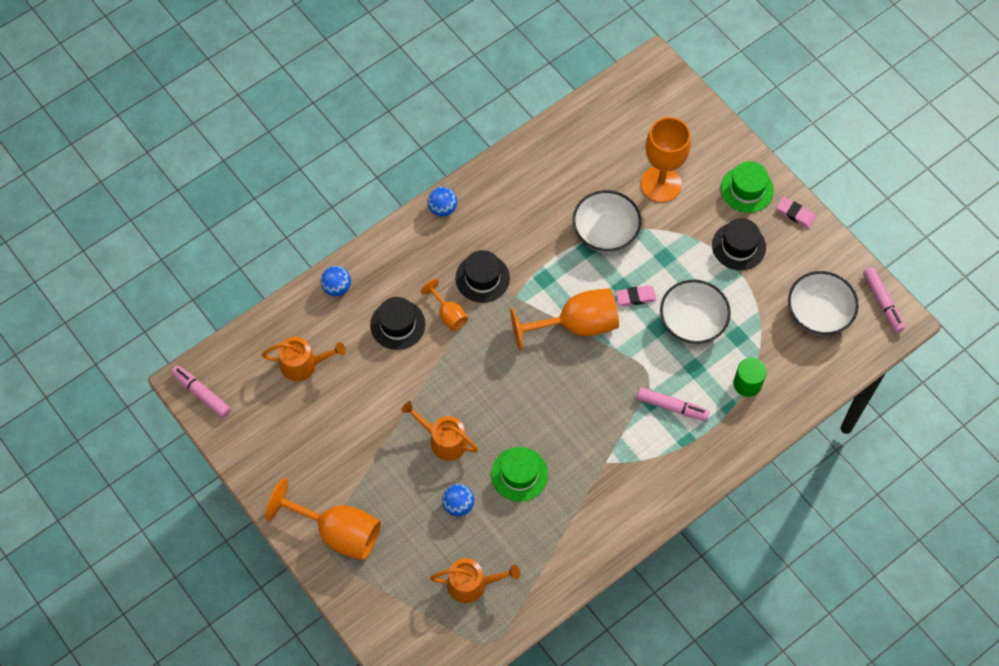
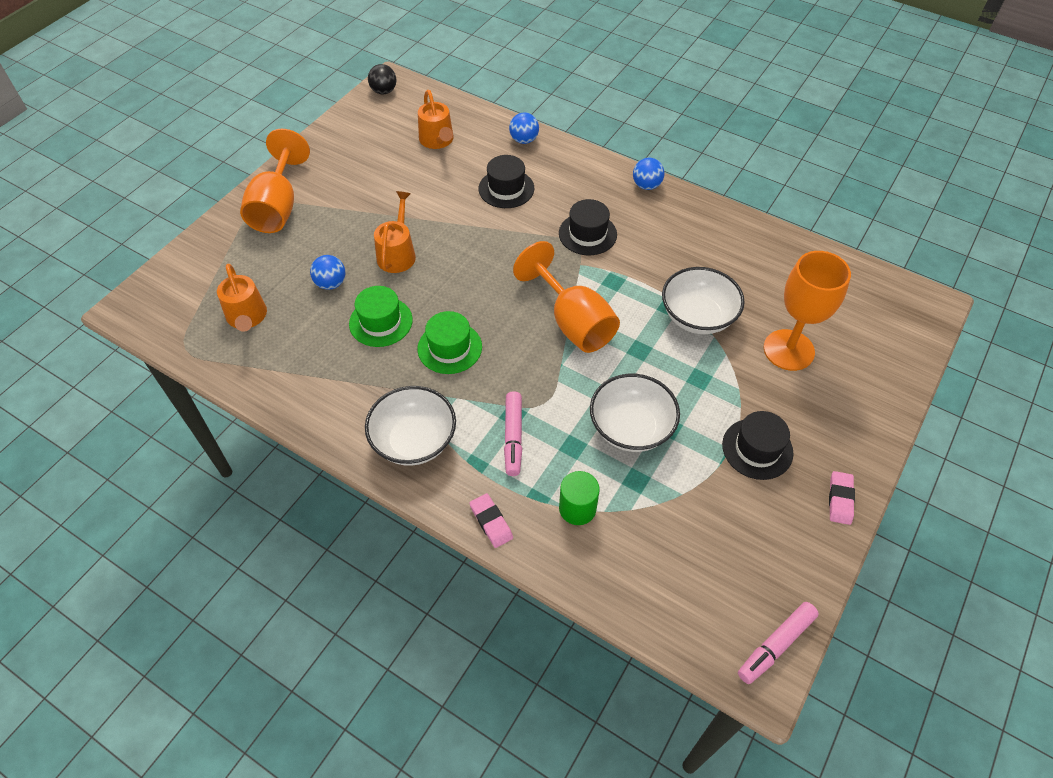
camera: 70 degrees right, 10 degrees down
pink marker [171,365,231,418] -> black ball [368,64,397,94]
orange goblet [421,279,468,331] -> none
pink eraser [616,285,657,306] -> pink eraser moved to [470,493,513,548]
green hat [721,161,774,213] -> green hat moved to [417,311,482,374]
white bowl [788,271,859,335] -> white bowl moved to [365,386,456,466]

